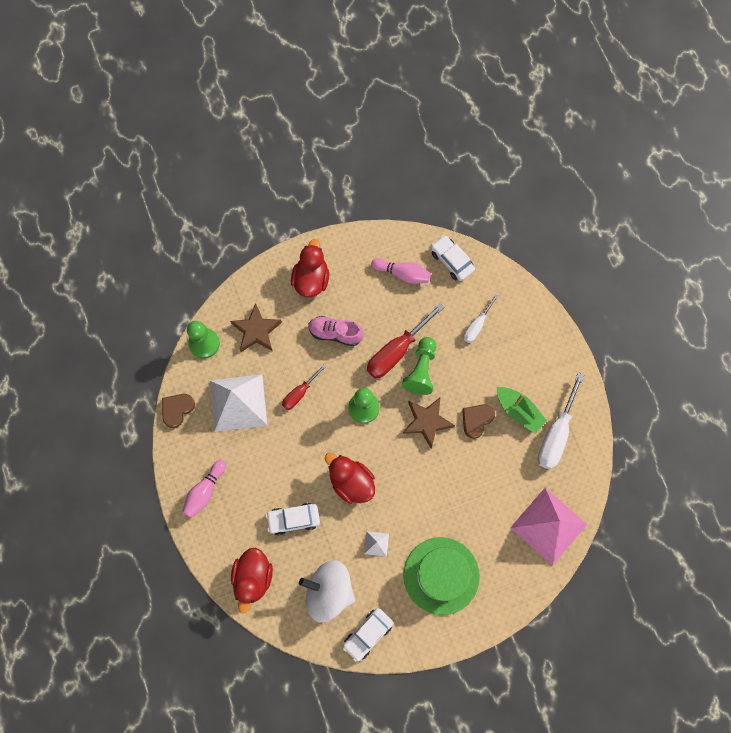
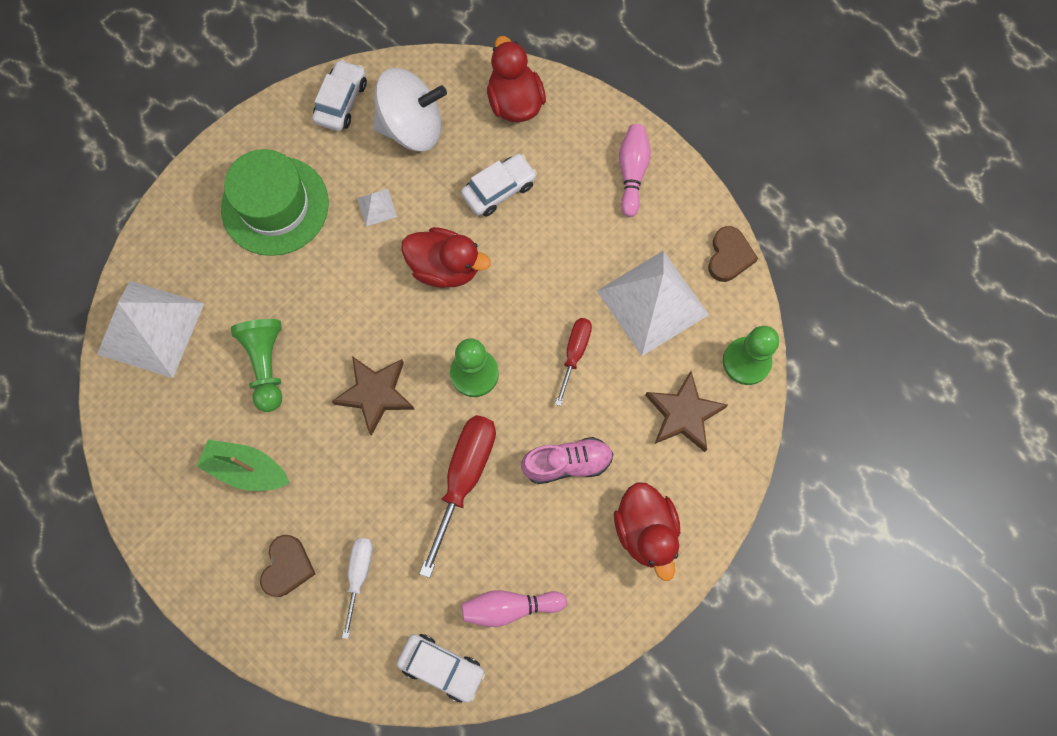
camera: 155 degrees right, 0 degrees up
green pawn [402,337,436,395] -> green pawn moved to [231,319,282,412]
brown heart [462,404,495,439] -> brown heart moved to [260,535,316,597]
pink pyramid [510,488,587,566] -> white pyramid [97,281,204,378]
white screwdriver [538,372,584,470] -> none

